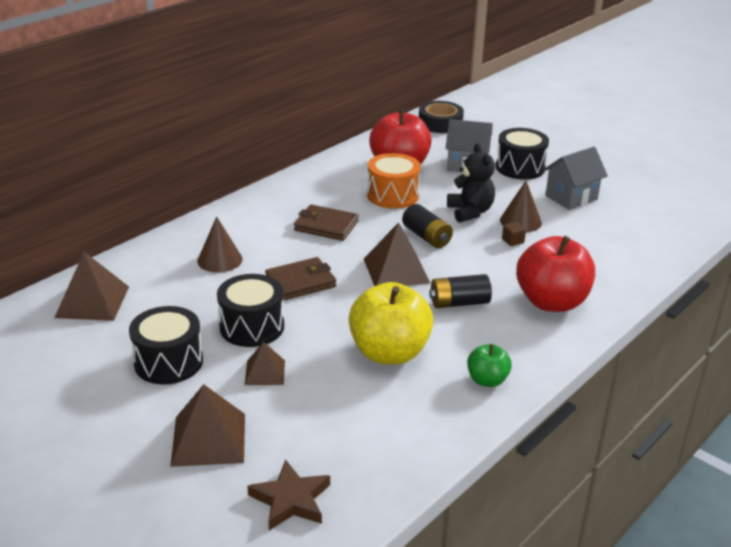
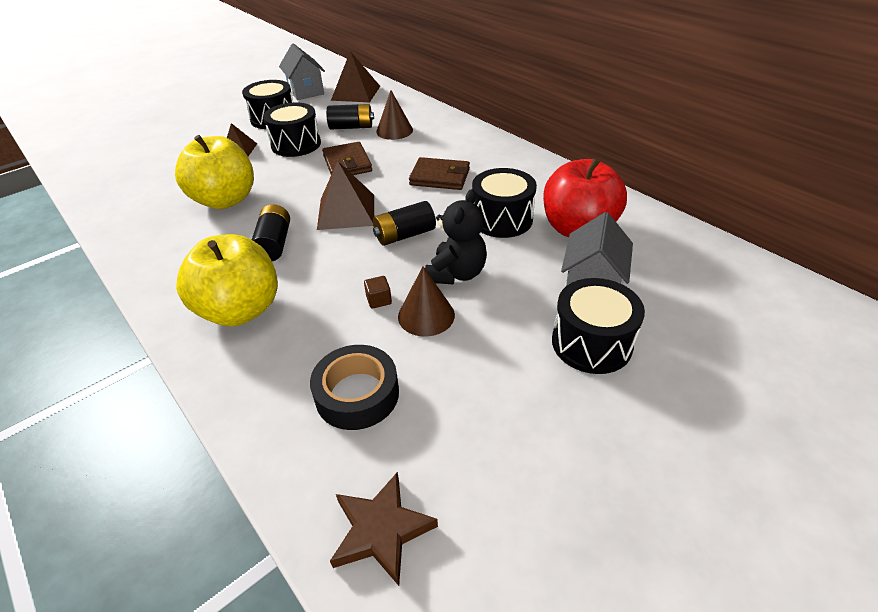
camera: 100 degrees right, 10 degrees up
brown pyramid [170,384,245,467] -> none
brown star [247,460,330,531] -> brown star moved to [330,472,438,586]
brown wallet [294,204,358,241] -> brown wallet turned 75 degrees clockwise [409,157,470,190]
orange drum [367,153,421,209] -> black drum [472,168,537,238]
black tape [419,101,464,133] -> black tape moved to [310,345,399,430]
black teddy bear [447,143,495,223] -> black teddy bear turned 60 degrees counterclockwise [425,189,487,285]
green apple [467,344,512,387] -> none
red apple [516,236,595,312] -> yellow apple [176,234,278,326]
grey house [543,147,608,210] -> grey house moved to [279,43,325,100]
none -> black battery [326,104,374,130]

